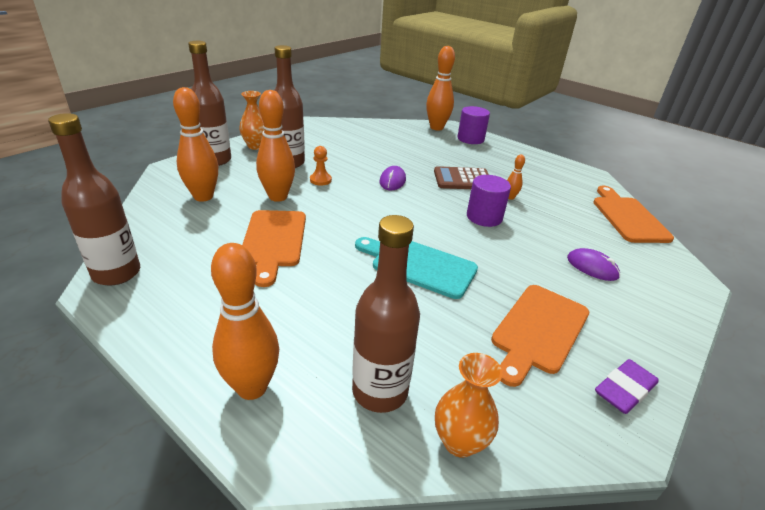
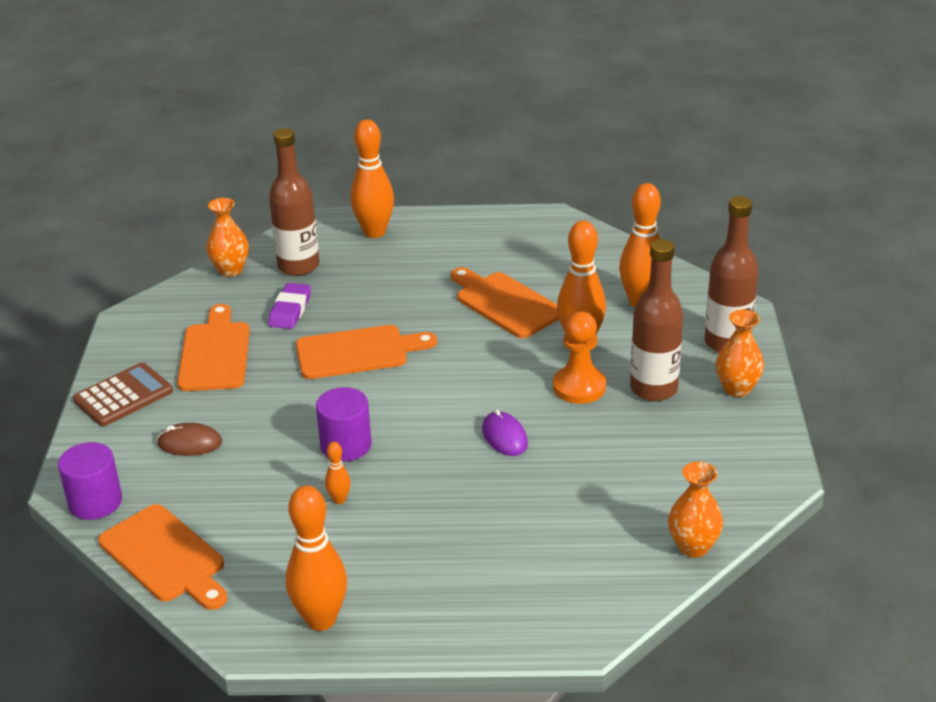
camera: 145 degrees right, 0 degrees up
brown bottle [48,113,140,286] -> none
orange pawn [310,146,332,186] -> orange pawn [553,311,606,404], size x1.67
turquoise cutting board [355,237,478,299] -> orange cutting board [296,325,437,379]
orange bowling pin [426,46,455,131] -> orange bowling pin moved to [286,485,347,631]
brown calculator [434,166,489,189] -> brown calculator moved to [73,363,173,427]
purple cylinder [458,106,490,144] -> purple cylinder moved to [58,442,122,520]
purple mouse [567,248,620,281] -> brown mouse [157,423,222,456]
purple eraser [595,359,659,414] -> purple eraser moved to [268,283,311,329]
none -> orange vase [668,462,723,558]

